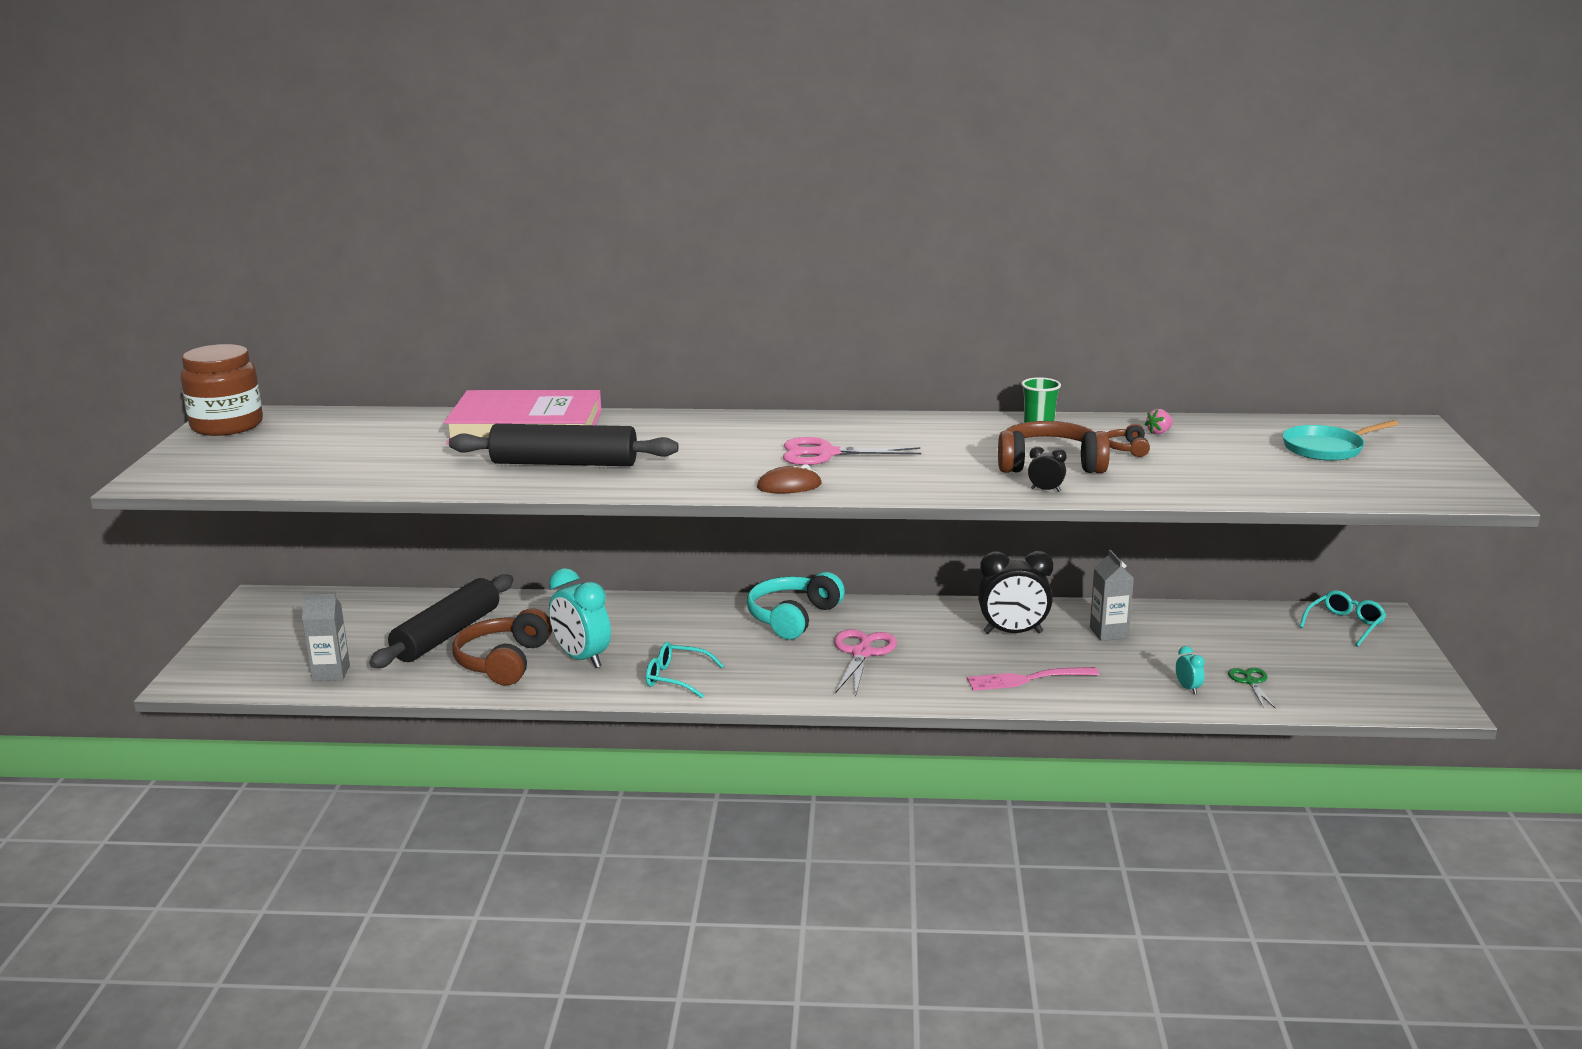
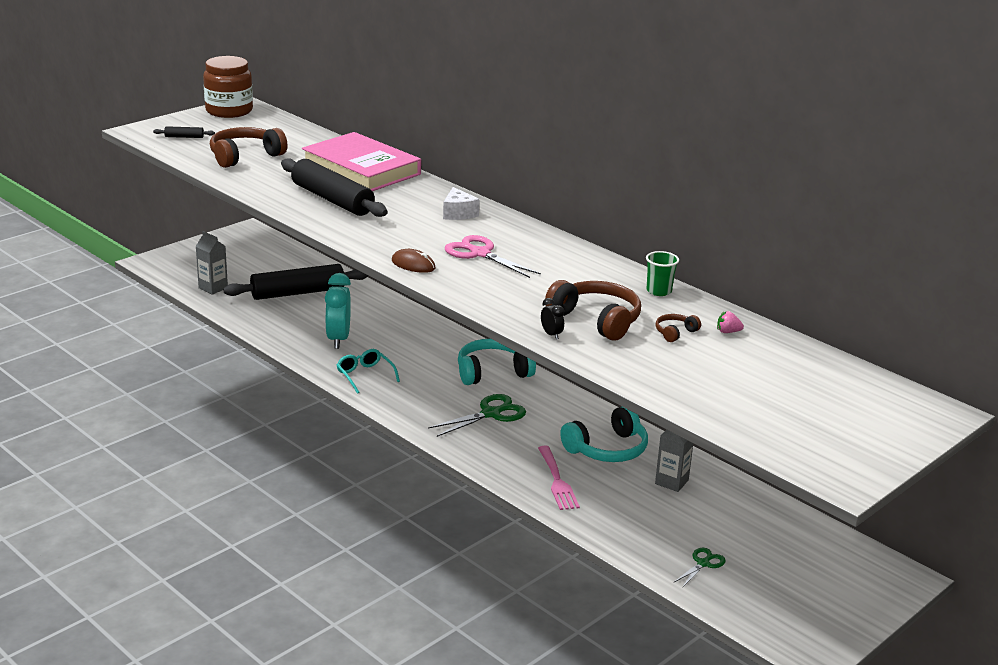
camera: 40 degrees right, 5 degrees up
brown headphones [452,608,552,685] -> brown headphones moved to [210,127,288,168]
pink scissors [834,629,897,697] -> green scissors [428,394,526,437]
pink fork [967,667,1099,691] -> pink fork turned 135 degrees counterclockwise [538,446,580,510]
black clock [978,551,1053,634] -> turquoise headphones [560,407,648,462]
turquoise clock [1176,646,1205,694] -> none
turquoise pan [1282,420,1398,461] -> none
turquoise glasses [1299,590,1386,647] -> none
none -> black rolling pin [153,126,215,138]
none -> white cheese [443,187,480,220]

